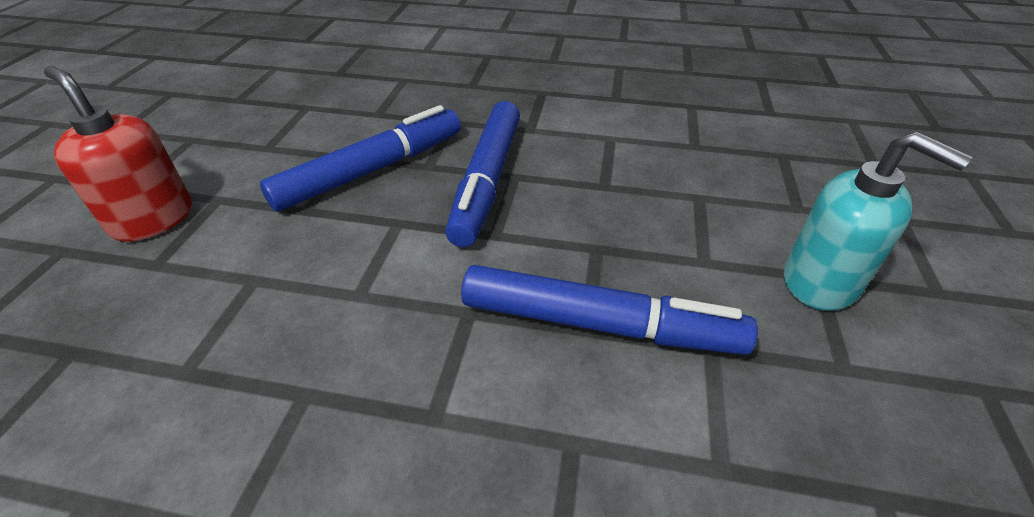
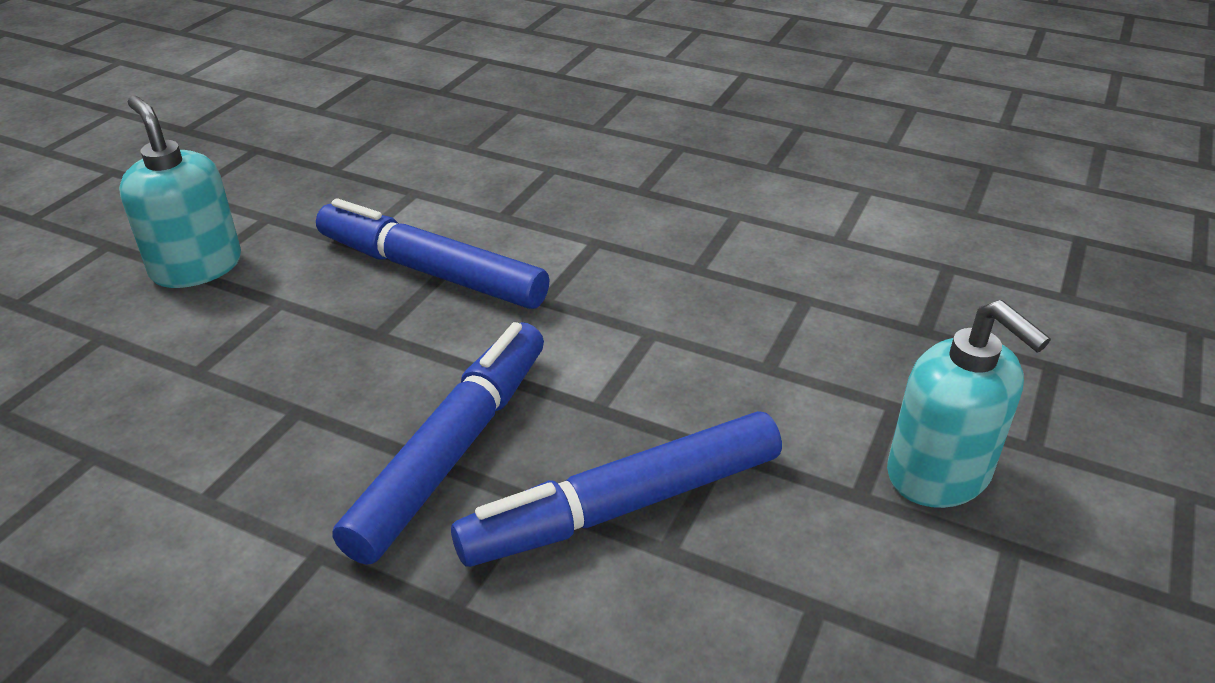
camera: 165 degrees left, 5 degrees down
red soap dispenser [44,66,192,242] -> turquoise soap dispenser [887,300,1051,508]

